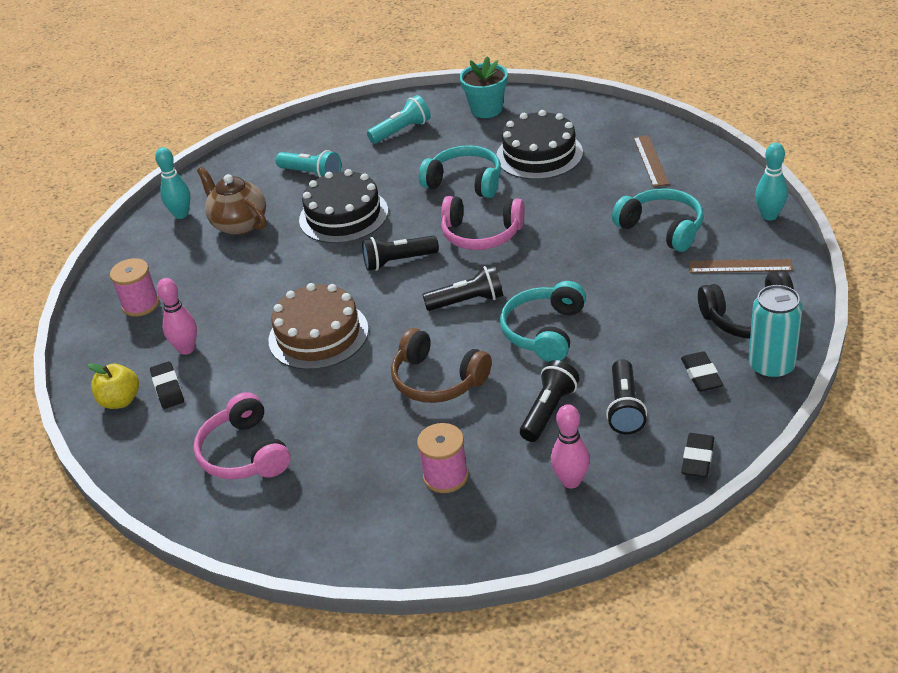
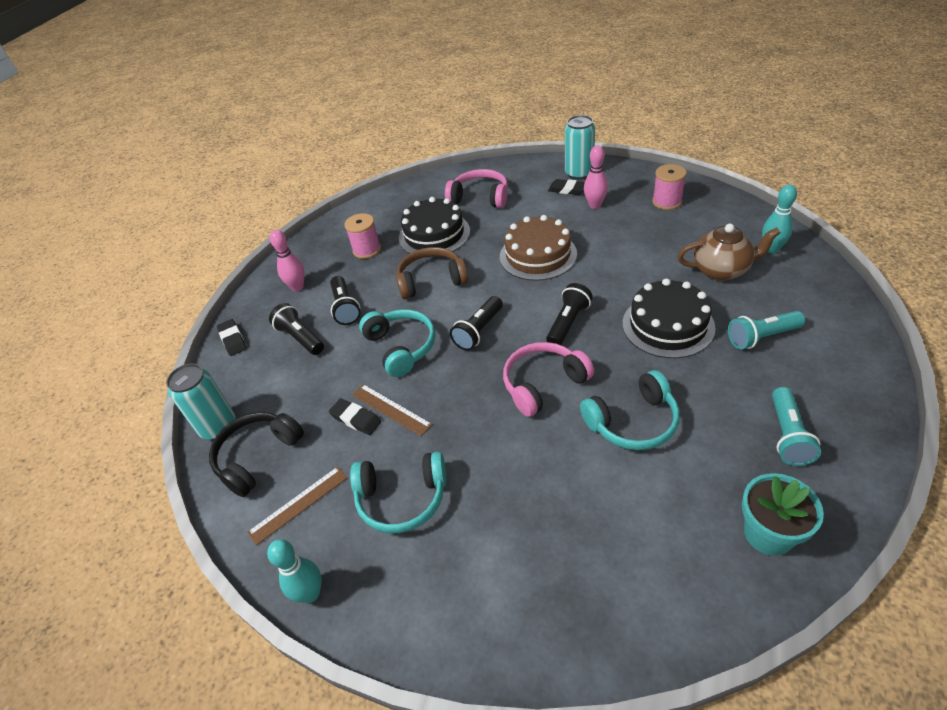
camera: 135 degrees right, 5 degrees up
yellow apple [88,363,139,409] -> turquoise can [565,115,595,180]
black cake [497,110,583,180] -> black cake moved to [399,197,470,257]
brown ruler [634,135,669,187] -> brown ruler moved to [352,384,432,436]
black eraser [681,352,723,392] -> black eraser moved to [329,398,381,435]

